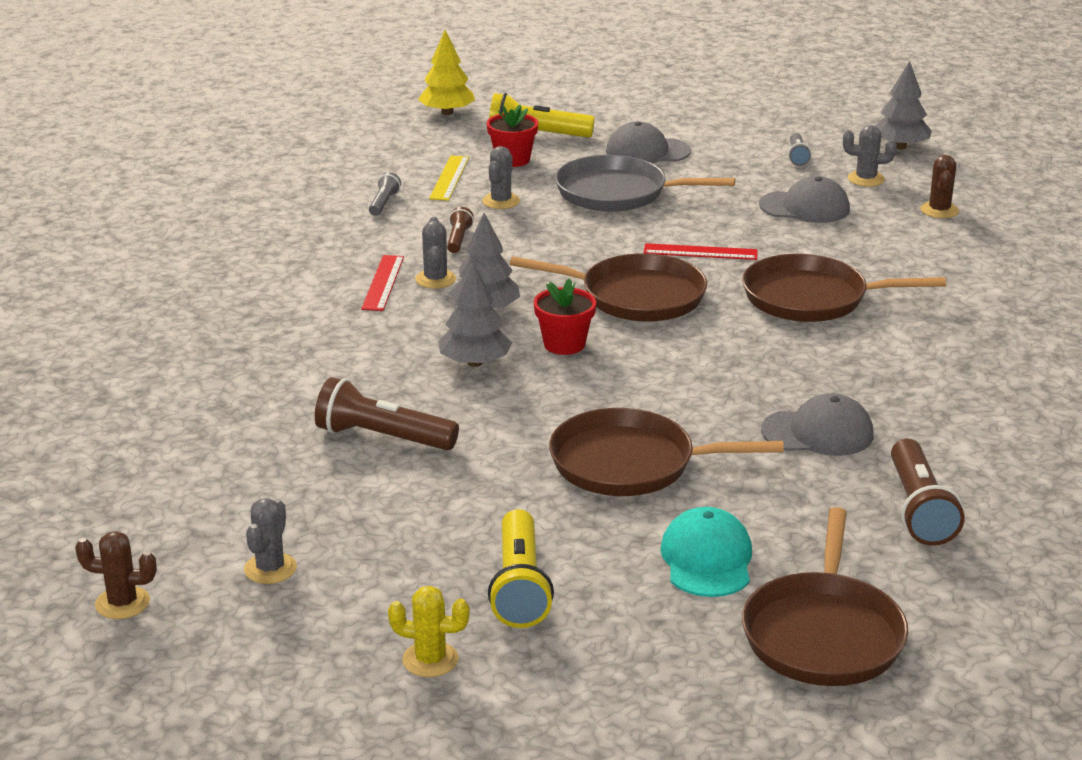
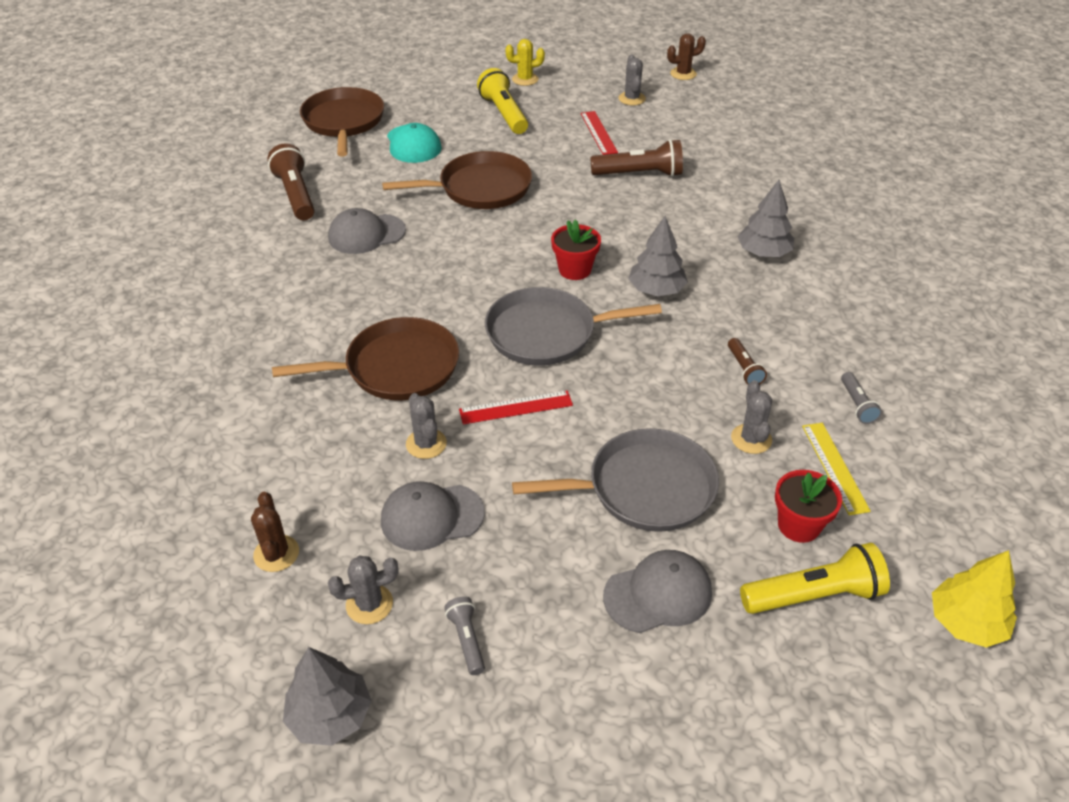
camera: 160 degrees right, 15 degrees up
red ruler [361,255,404,311] -> red ruler moved to [581,111,618,155]
grey cactus [415,217,456,289] -> grey cactus moved to [406,393,447,459]
grey tree [438,262,512,367] -> grey tree moved to [738,180,794,257]
brown pan [510,253,707,322] -> grey pan [485,287,662,366]

